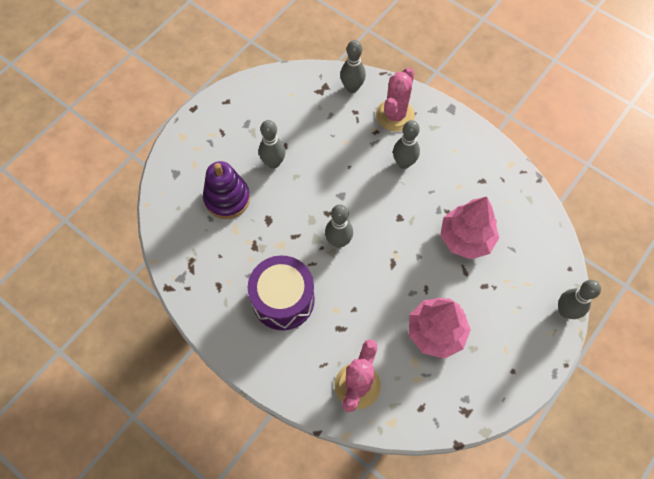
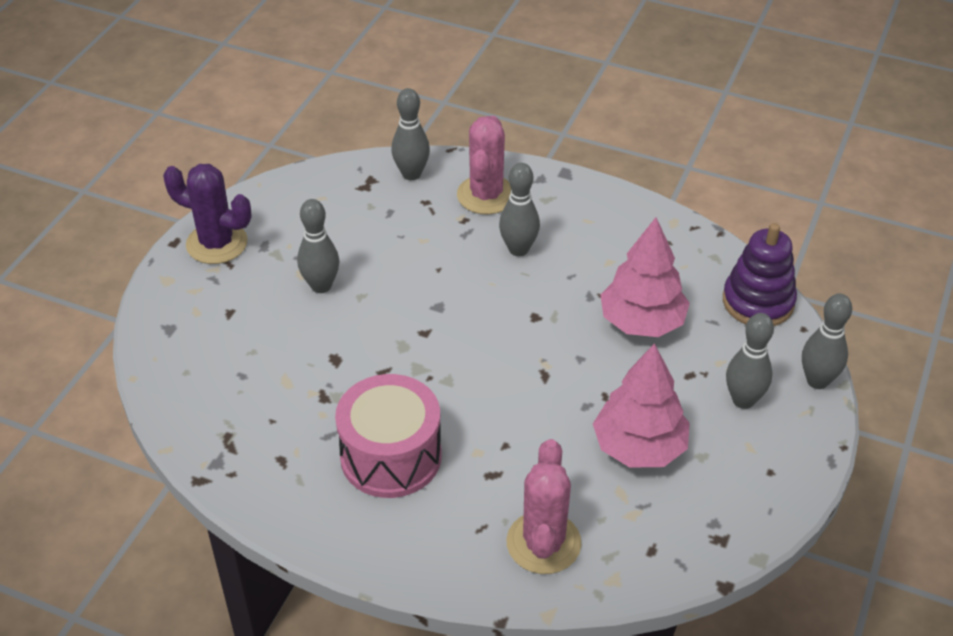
camera: 15 degrees left, 20 degrees down
purple stacking toy [203,161,250,219] -> purple stacking toy moved to [723,223,797,326]
purple drum [248,256,315,330] -> pink drum [335,374,442,498]
grey bowling pin [325,204,353,248] -> grey bowling pin moved to [726,313,774,409]
none -> purple cactus [163,164,252,264]

